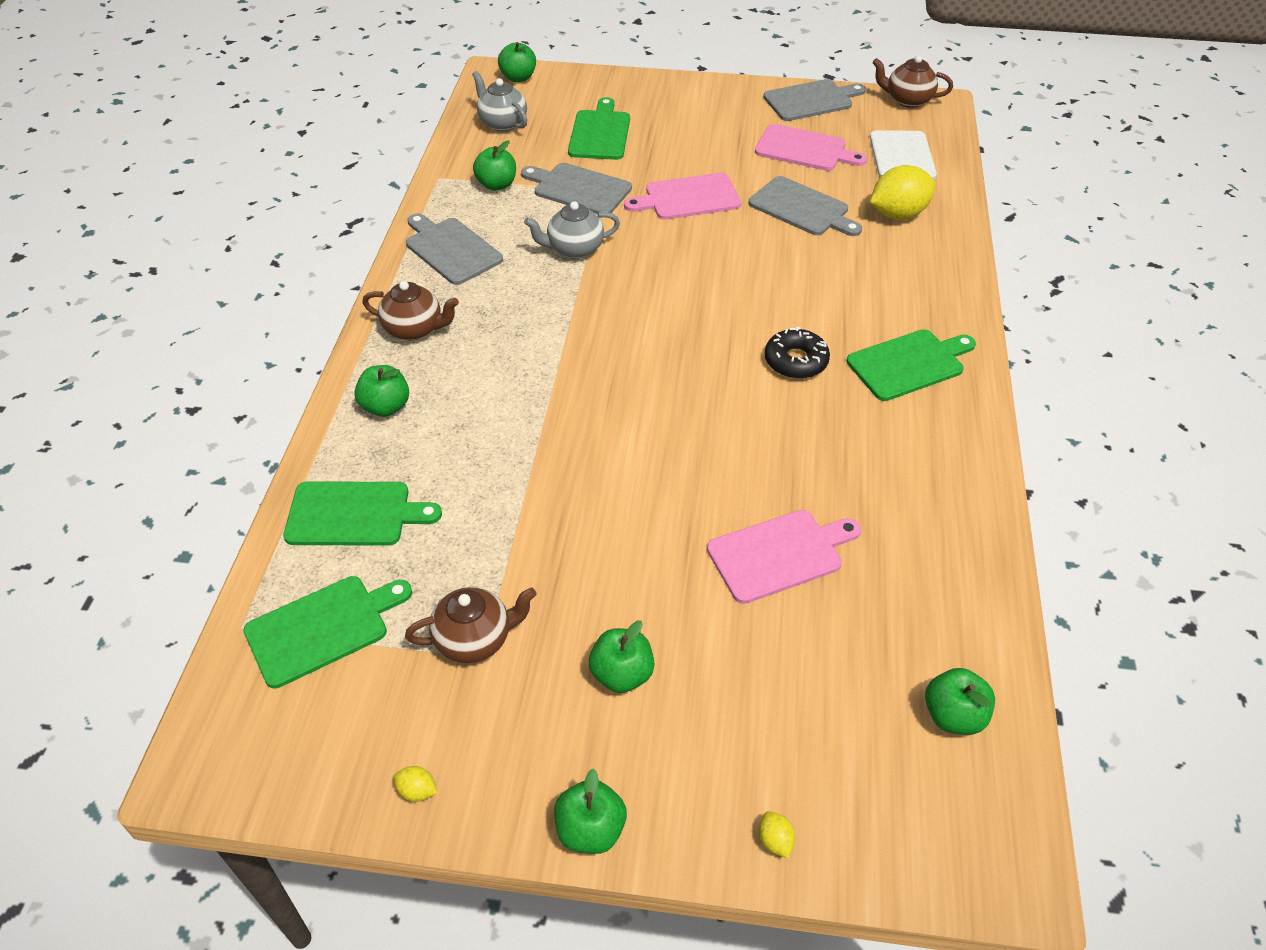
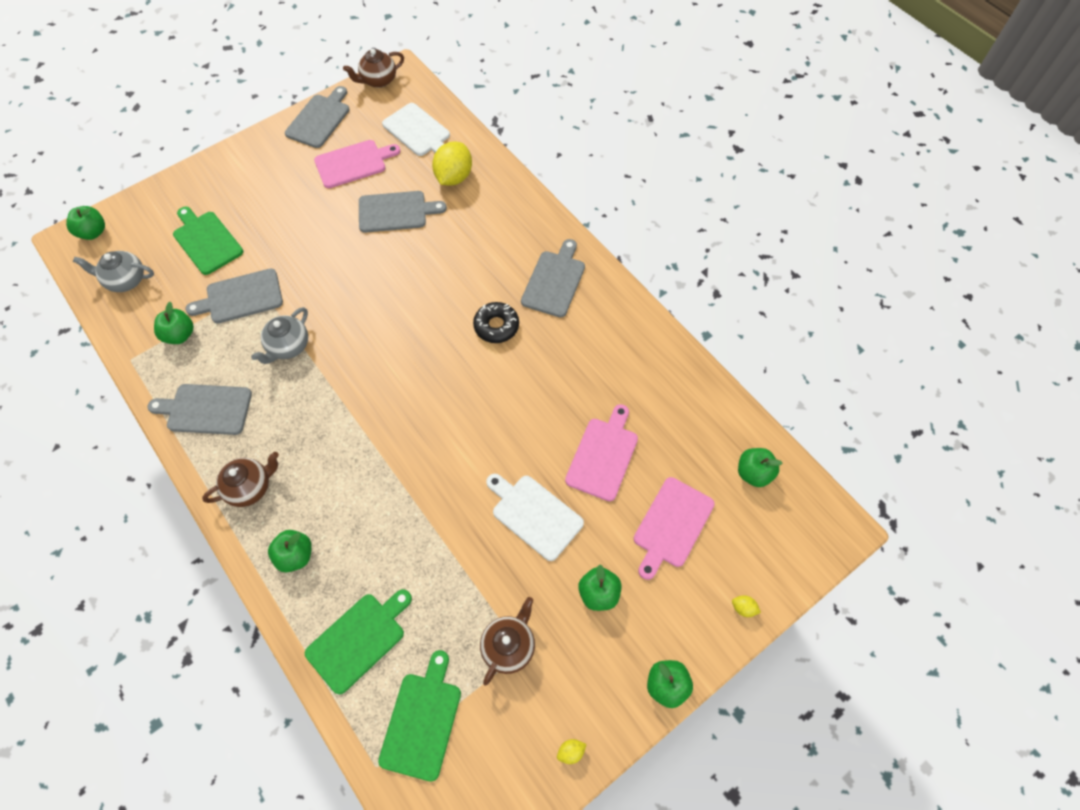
camera: 45 degrees left, 15 degrees up
pink cutting board [624,173,741,220] -> pink cutting board moved to [634,477,715,580]
green cutting board [846,329,976,401] -> grey cutting board [521,239,585,317]
none -> white cutting board [486,474,584,561]

